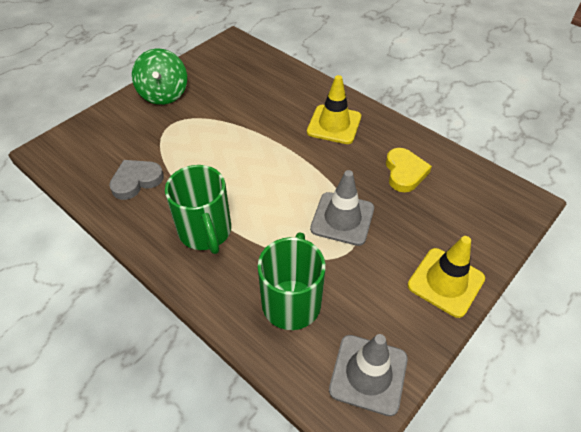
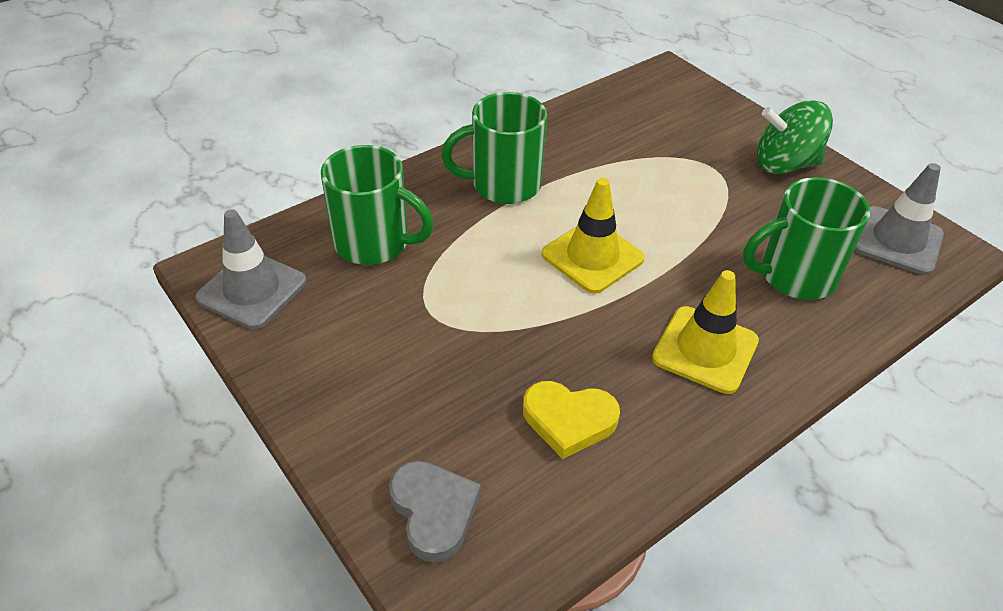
camera: 100 degrees right, 5 degrees down
grey heart [109,160,164,200] -> grey heart moved to [389,461,481,563]
grey traffic cone [310,170,374,246] -> grey traffic cone moved to [855,163,944,275]
yellow traffic cone [408,236,485,318] -> yellow traffic cone moved to [542,178,645,294]
none -> green mug [743,177,870,300]

